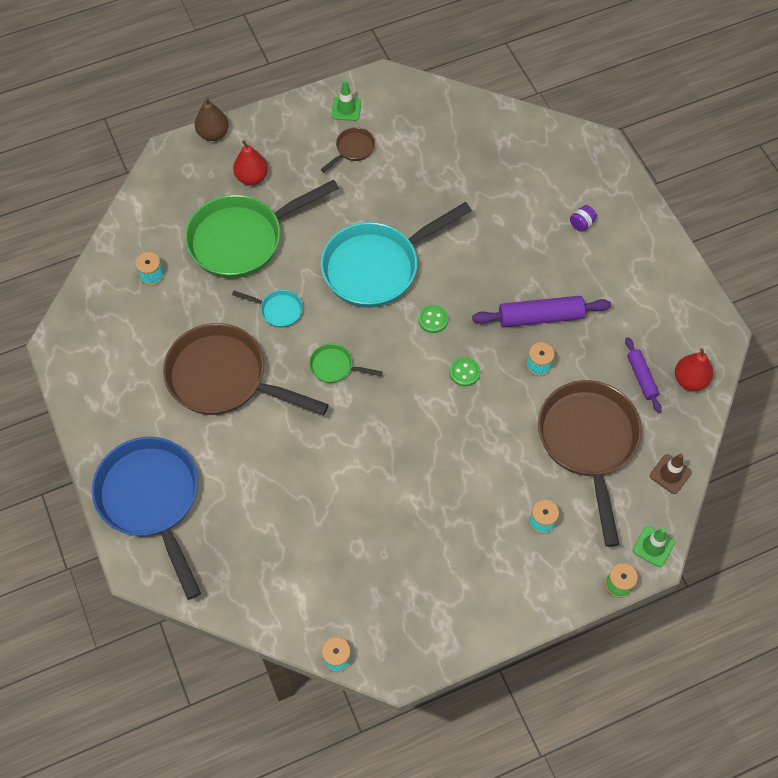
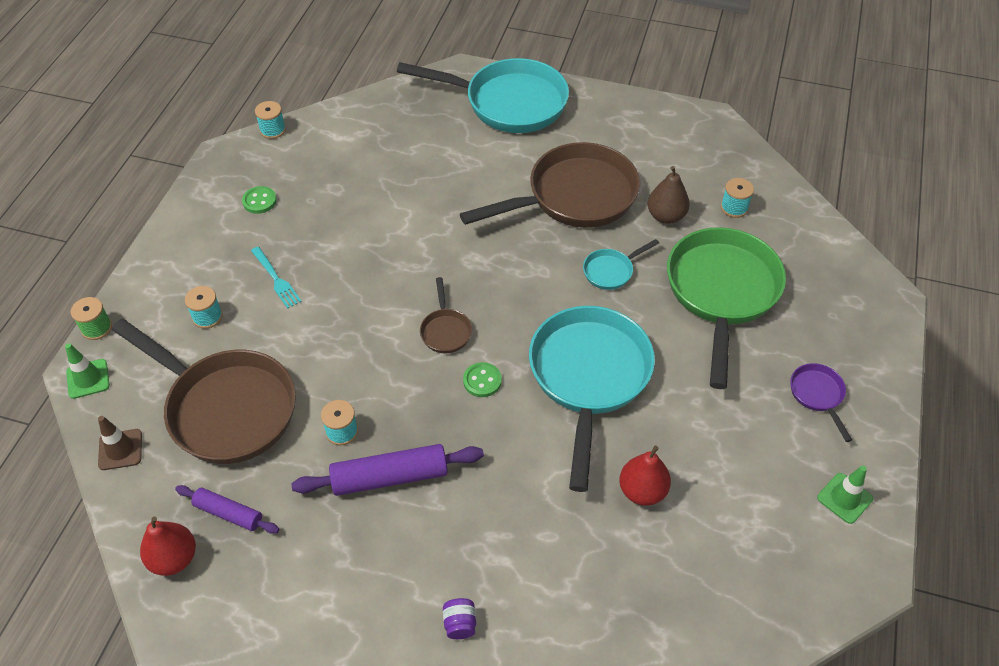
camera: 130 degrees right, 10 degrees down
blue pan [92,437,201,600] -> turquoise pan [397,58,569,133]
brown pear [195,97,229,141] -> brown pear moved to [648,166,690,224]
red pear [233,140,268,185] -> red pear moved to [619,446,671,506]
green pan [309,344,382,383] -> none
brown pan [320,127,375,172] -> brown pan moved to [420,277,472,353]
green button [449,357,480,387] -> green button moved to [242,186,277,214]
purple rolling pin [472,296,611,327] -> purple rolling pin turned 45 degrees clockwise [291,444,484,496]
none -> turquoise fork [251,247,302,309]
none -> purple pan [790,363,852,442]

